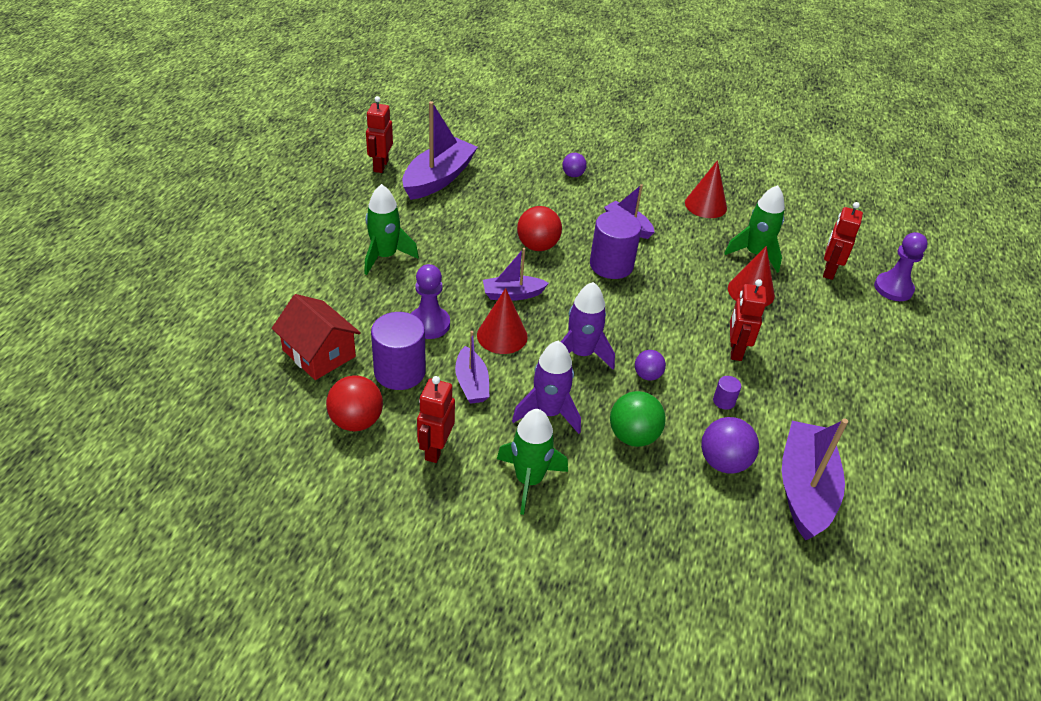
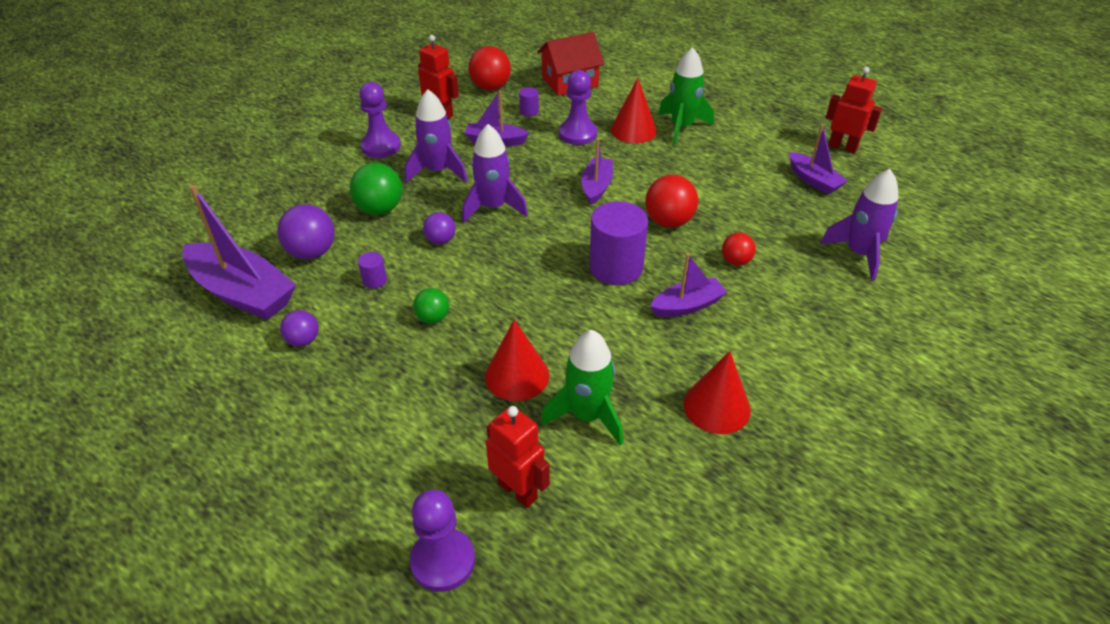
camera: 115 degrees right, 0 degrees up
purple cylinder [371,312,426,390] -> purple cylinder [519,87,539,117], size x0.44
purple boat [402,101,478,200] -> purple boat [789,124,847,194], size x0.57
red cone [477,288,528,354] -> red cone moved to [611,78,657,143]
green rocket [497,409,568,515] -> purple pawn [359,82,401,158]
purple ball [562,153,587,177] -> purple ball moved to [280,310,318,347]
red robot [730,279,767,361] -> green ball [413,288,449,324]
none -> red ball [722,233,756,266]
none -> purple rocket [820,169,899,281]

